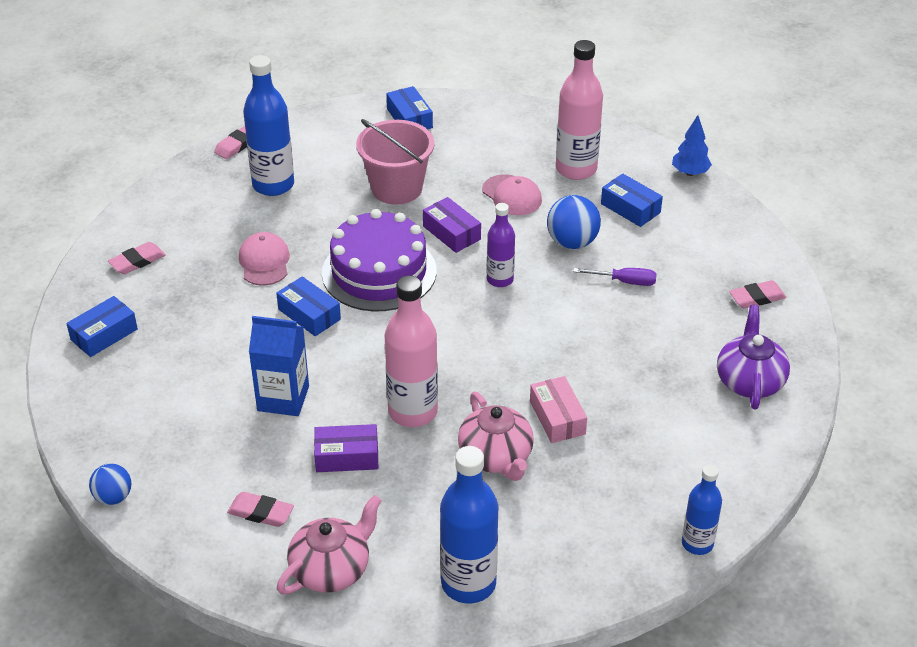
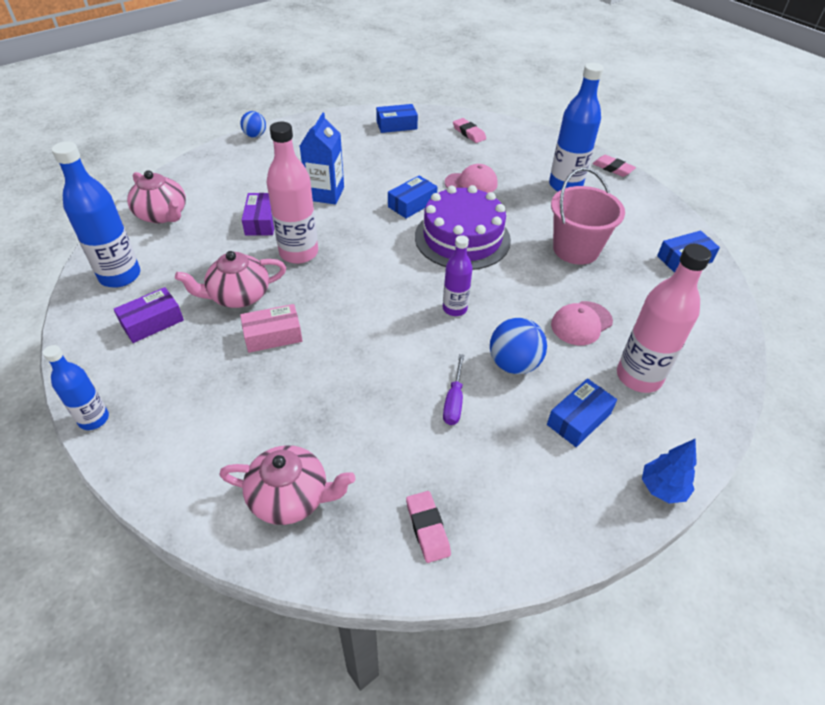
camera: 90 degrees right, 5 degrees up
blue box [66,296,138,357] -> blue box turned 60 degrees counterclockwise [376,104,418,133]
pink eraser [227,492,294,527] -> none
purple box [423,197,481,253] -> purple box moved to [114,287,184,343]
purple teapot [717,305,790,409] -> pink teapot [219,445,356,525]

